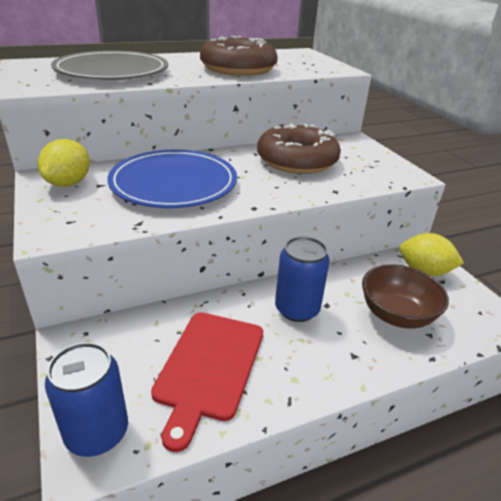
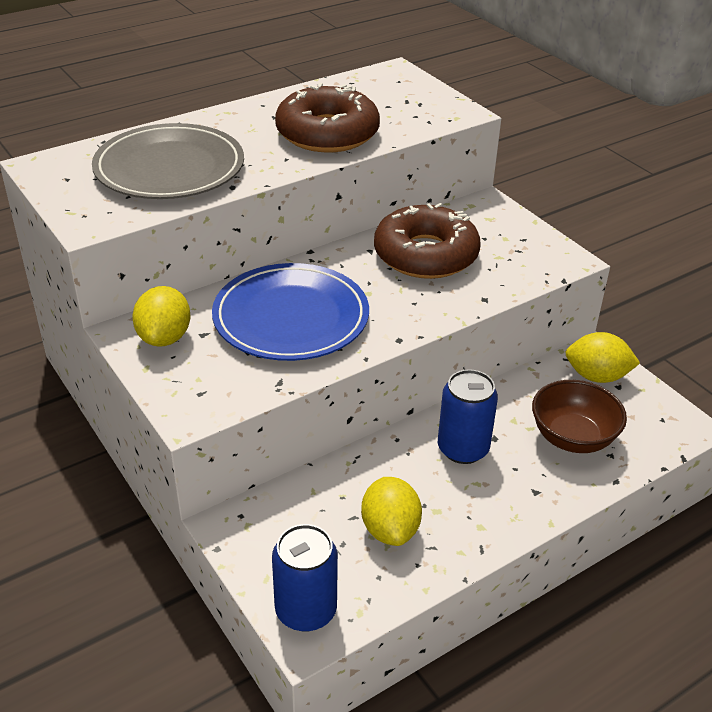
camera: 10 degrees left, 5 degrees up
red cutting board [151,312,263,452] -> yellow lemon [361,477,422,546]

